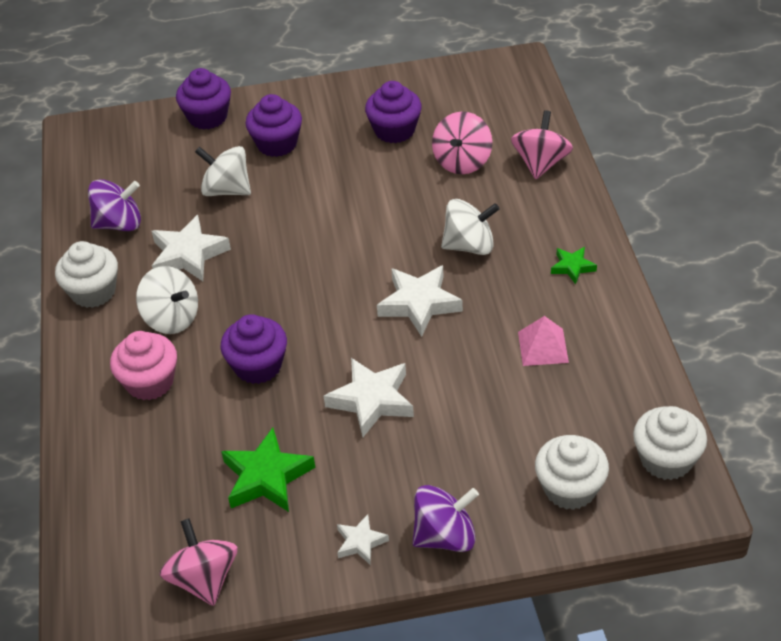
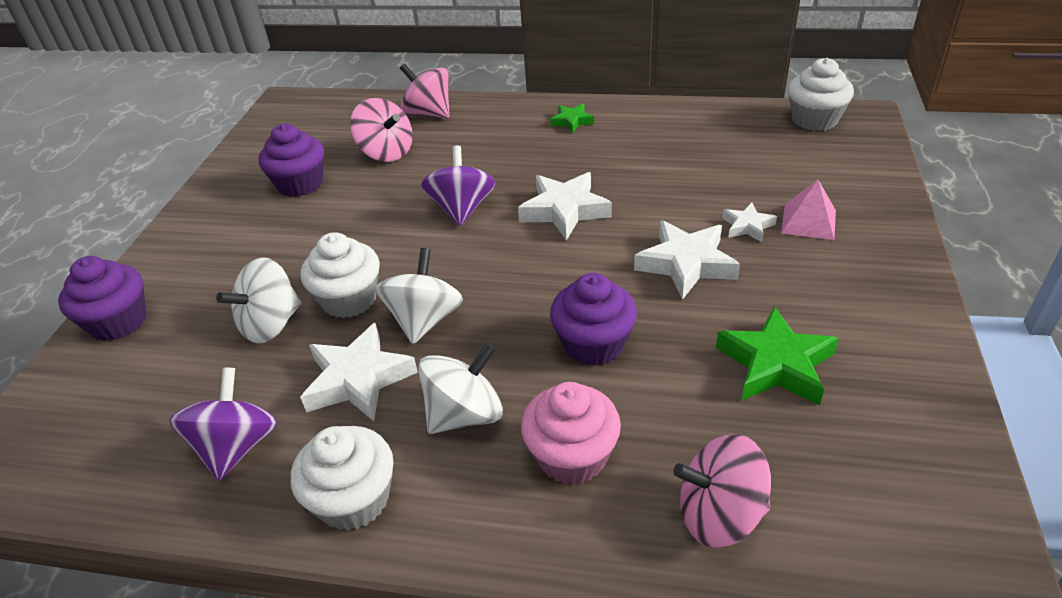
camera: 70 degrees left, 5 degrees down
pink spinning top [159,518,238,606] -> pink spinning top moved to [673,434,771,548]
purple cupcake [245,94,302,157] -> none
white star [337,514,389,564] -> white star moved to [722,203,777,242]
purple spinning top [413,485,479,552] -> purple spinning top moved to [421,146,495,226]
white spinning top [441,199,500,255] -> white spinning top moved to [376,248,463,344]
pink pyramid [518,316,569,366] -> pink pyramid moved to [781,179,836,240]
white cupcake [535,435,609,510] -> white cupcake moved to [301,232,380,318]

